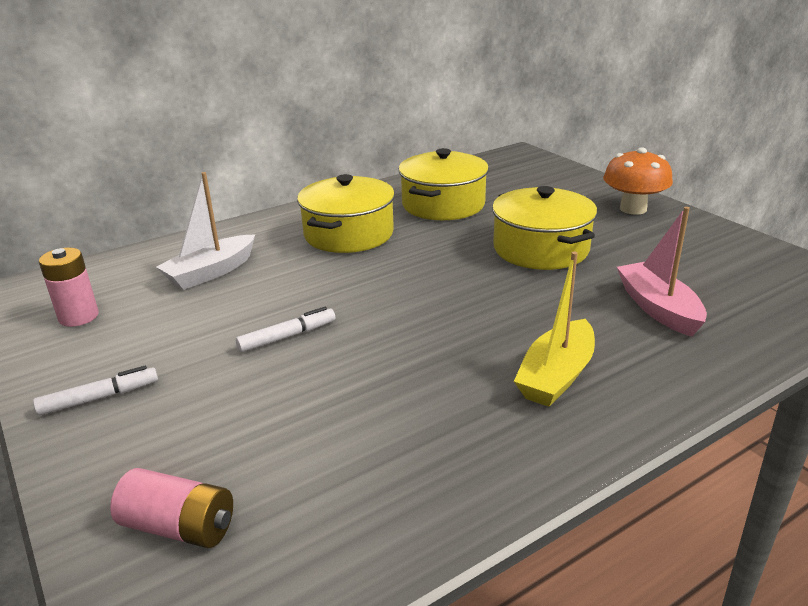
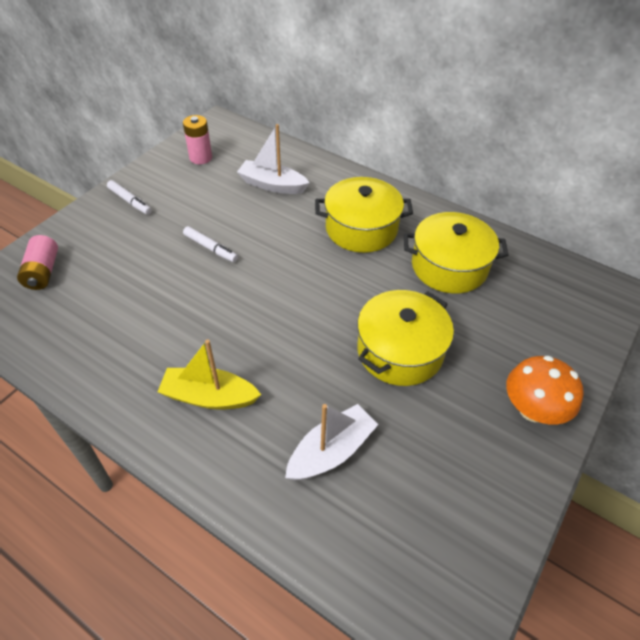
camera: 65 degrees right, 20 degrees up
pink boat [617,207,707,337] -> white boat [285,404,379,480]

